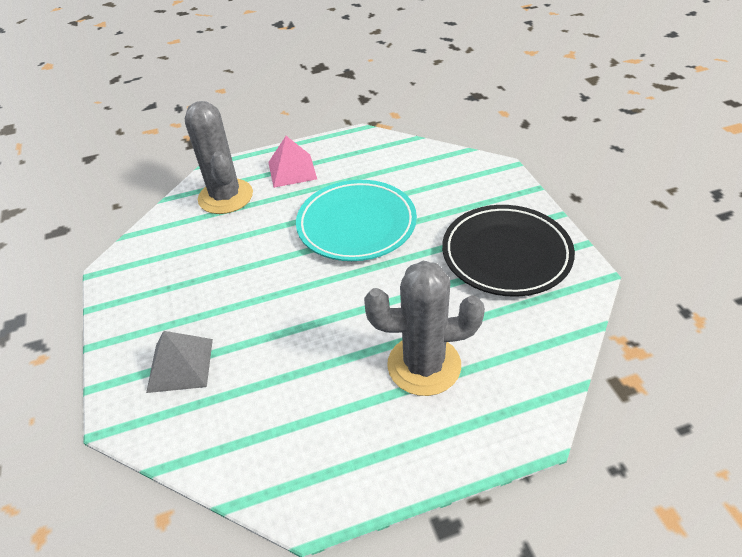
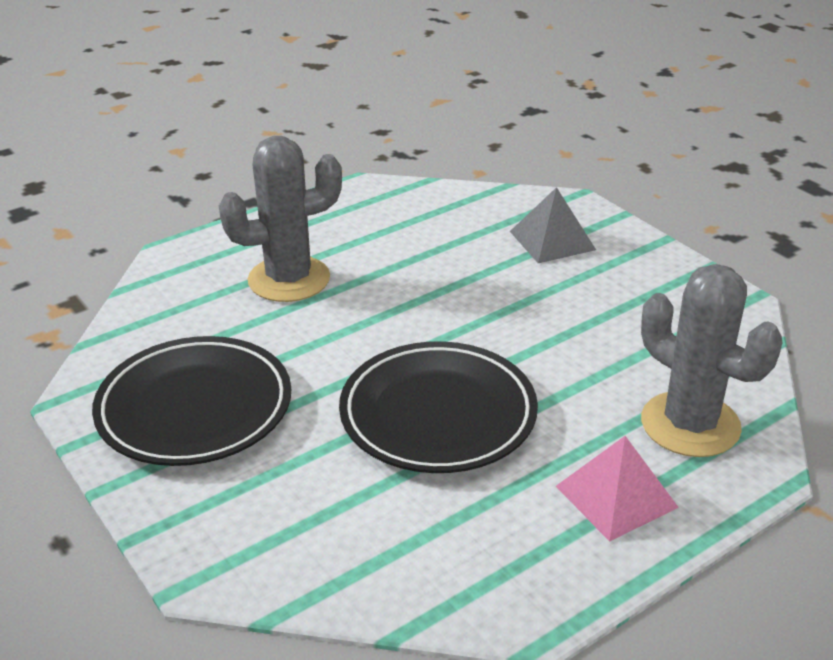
camera: 160 degrees right, 10 degrees down
turquoise plate [296,180,417,261] -> black plate [339,341,538,473]

